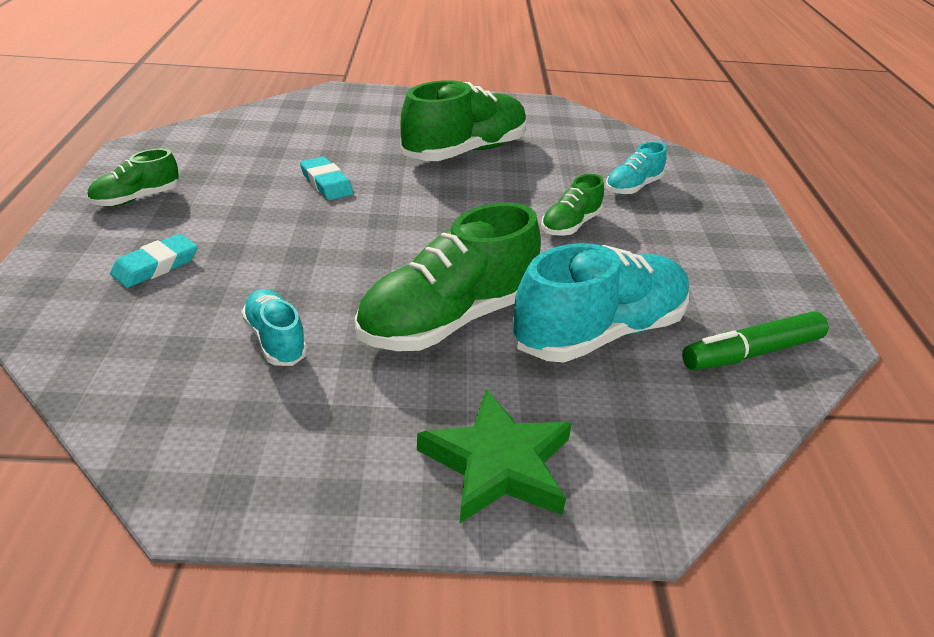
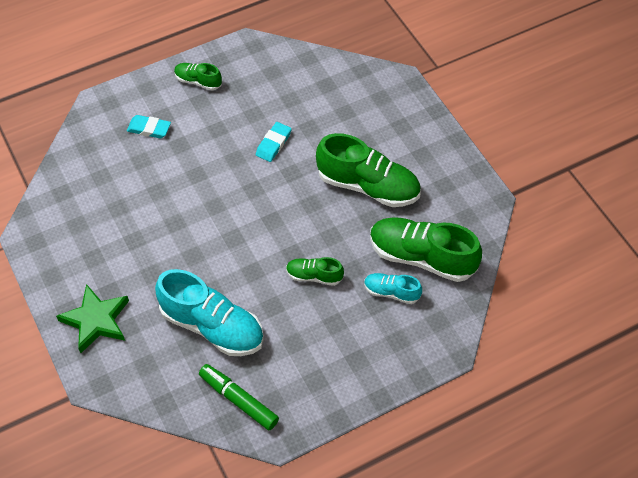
camera: 65 degrees right, 20 degrees up
turquoise shoe [241,289,308,366] -> none
green shoe [355,203,541,351] -> green shoe moved to [370,217,482,282]

